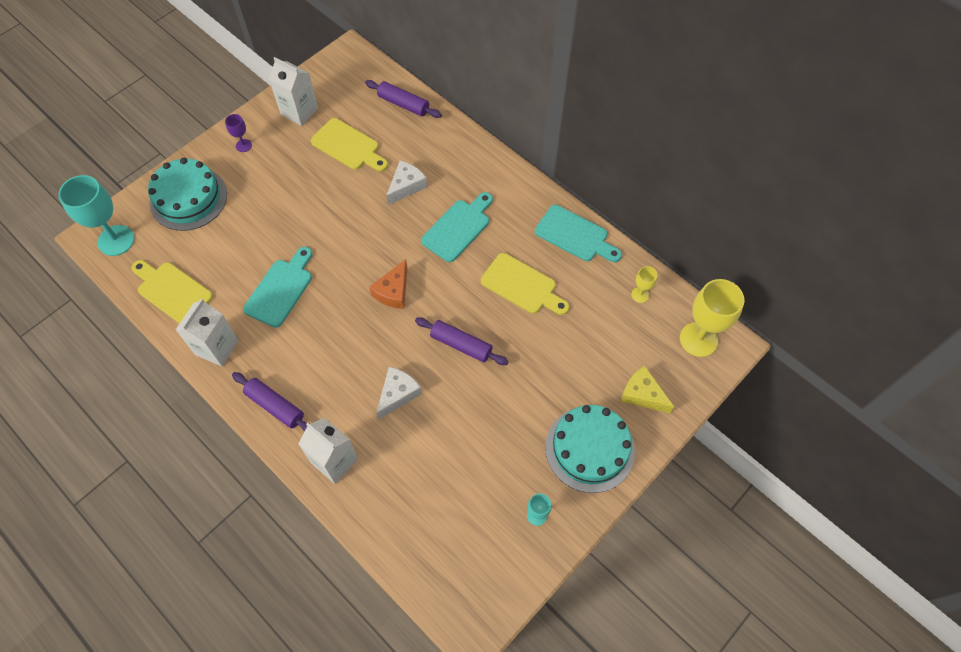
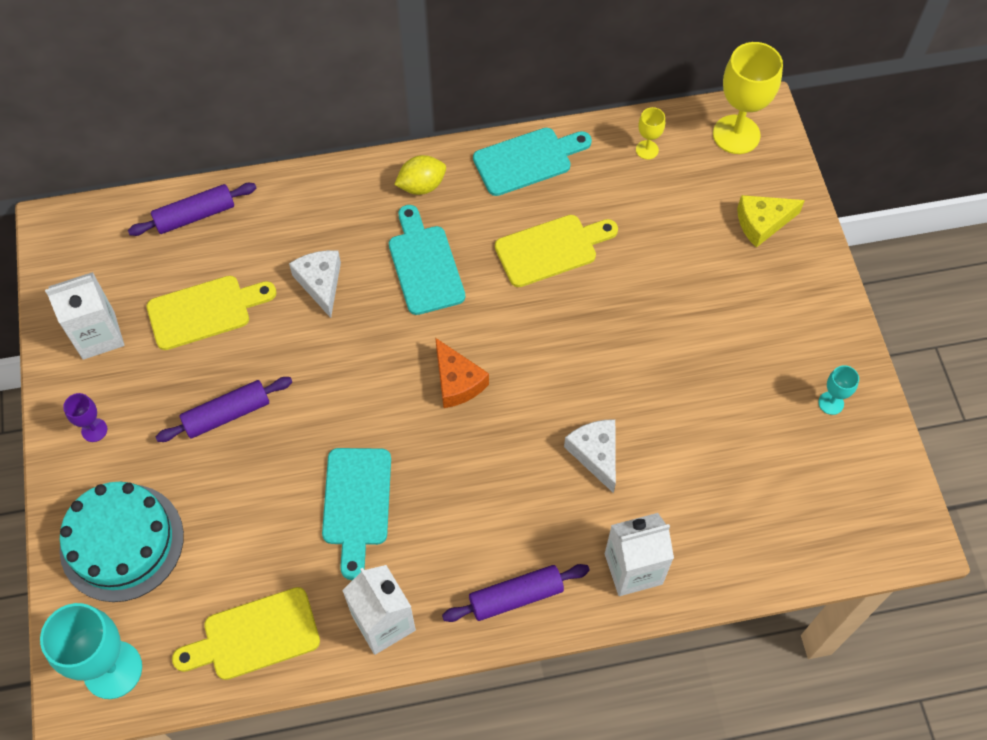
camera: 55 degrees left, 0 degrees up
turquoise cutting board [243,247,312,328] -> turquoise cutting board turned 150 degrees counterclockwise [322,448,391,580]
purple rolling pin [415,317,509,365] -> purple rolling pin moved to [156,377,292,442]
turquoise cake [545,405,635,493] -> none
none -> yellow lemon [394,155,446,195]

